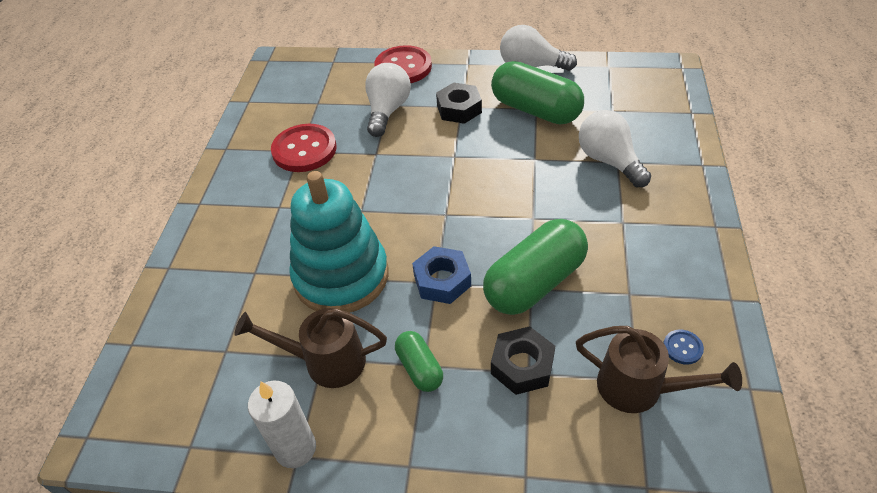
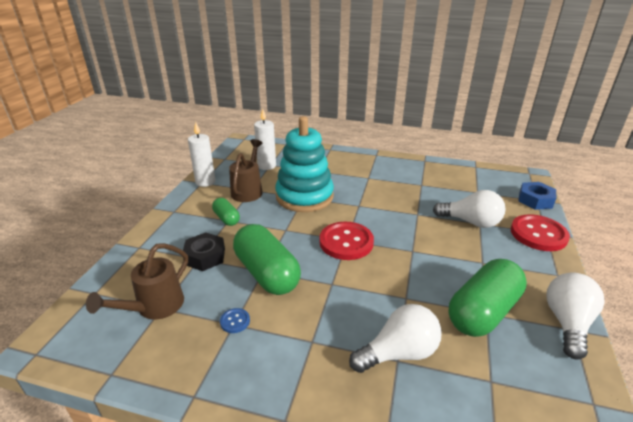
camera: 95 degrees right, 15 degrees down
red button [271,124,337,172] -> red button moved to [320,222,374,260]
green capsule [395,331,443,392] -> green capsule turned 75 degrees clockwise [212,198,240,226]
blue nut [412,246,471,304] -> blue nut moved to [518,182,556,210]
black nut [436,83,482,124] -> none
blue button [663,330,704,365] -> blue button moved to [220,308,250,333]
none -> white candle [254,109,276,170]

